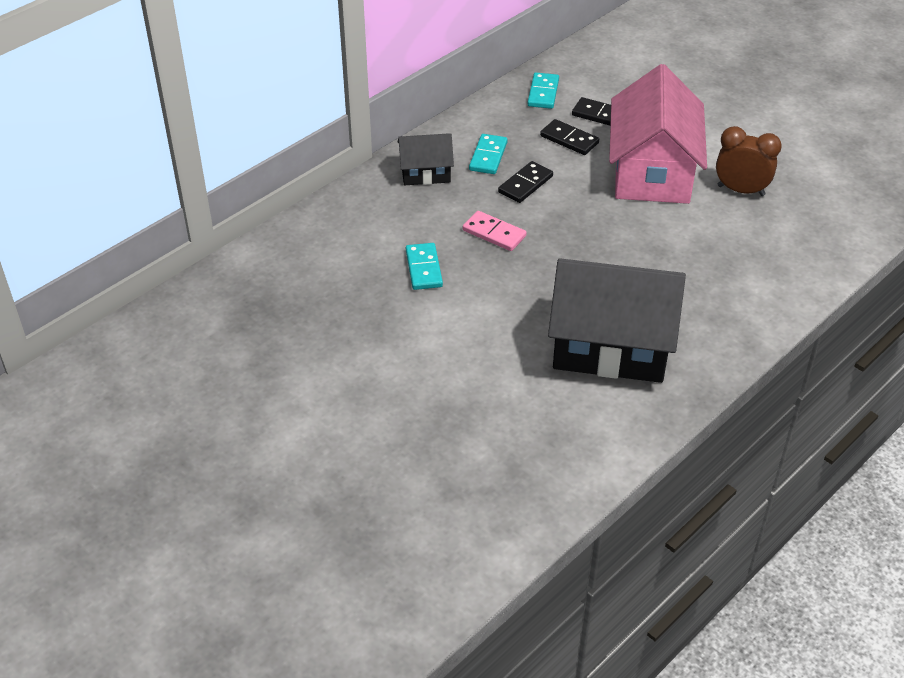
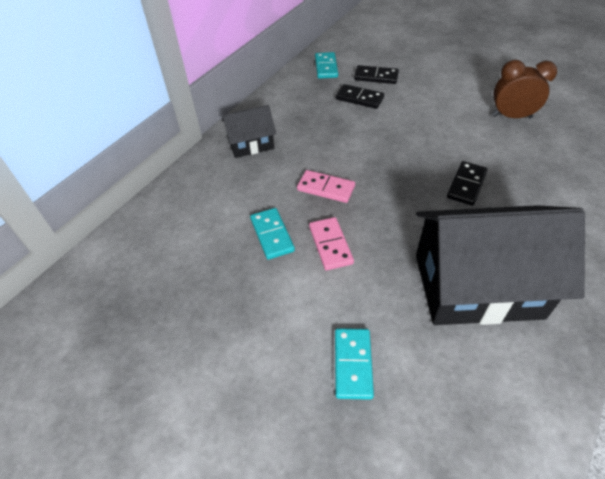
camera: 10 degrees left, 5 degrees up
turquoise domino [469,134,508,174] -> turquoise domino moved to [335,328,374,400]
black domino [498,161,553,203] -> black domino moved to [447,161,488,206]
pink house [609,64,707,204] -> none
none -> pink domino [309,217,354,270]

